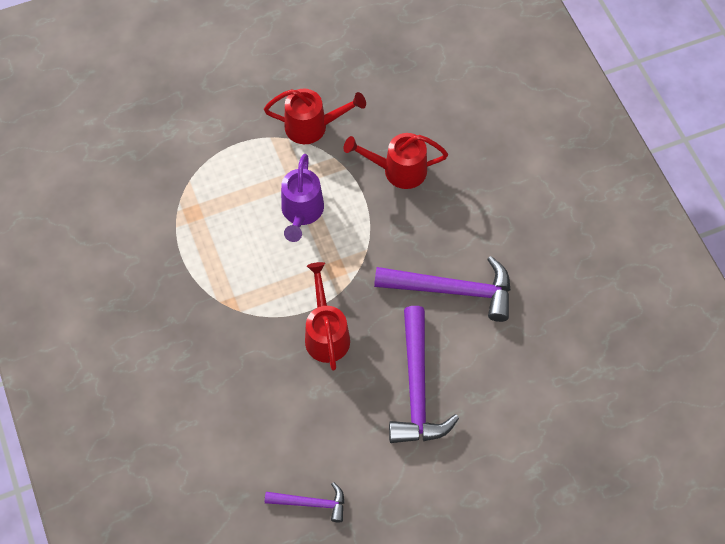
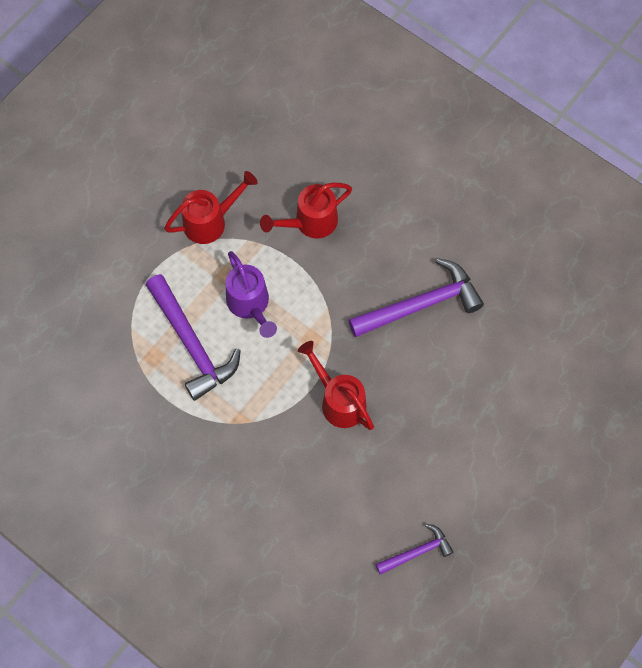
camera: 30 degrees left, 5 degrees up
purple hammer [389,306,459,443] -> purple hammer moved to [146,274,241,401]

